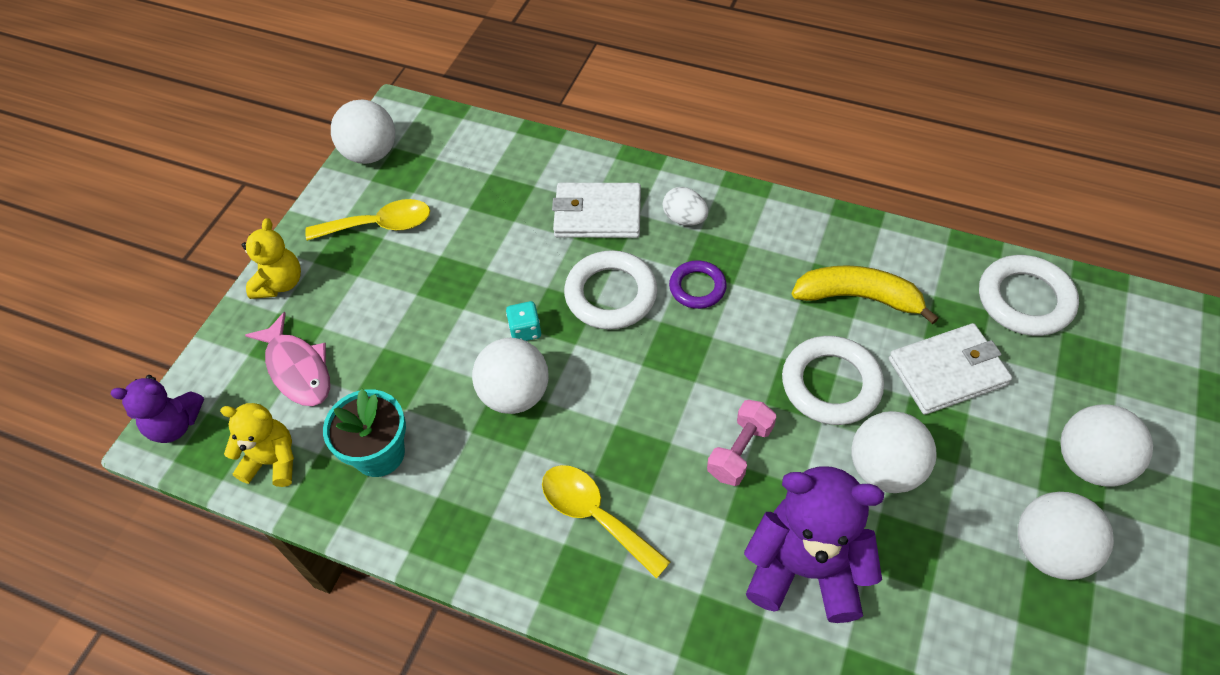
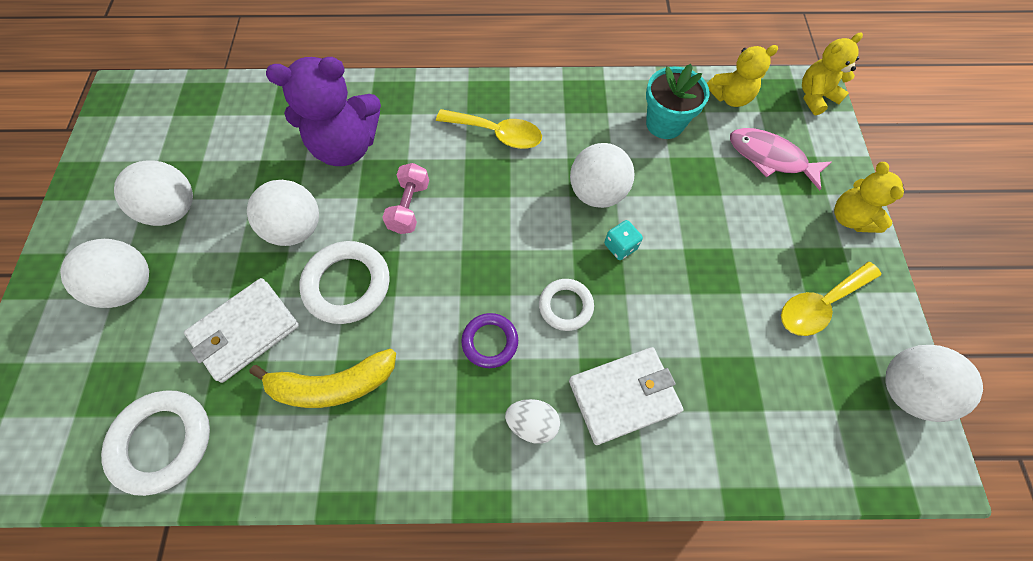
camera: 155 degrees right, 10 degrees up
purple teddy bear [110,375,204,443] -> yellow teddy bear [802,32,863,115]
white ring [564,250,657,330] -> white ring [539,279,594,331], size x0.62

